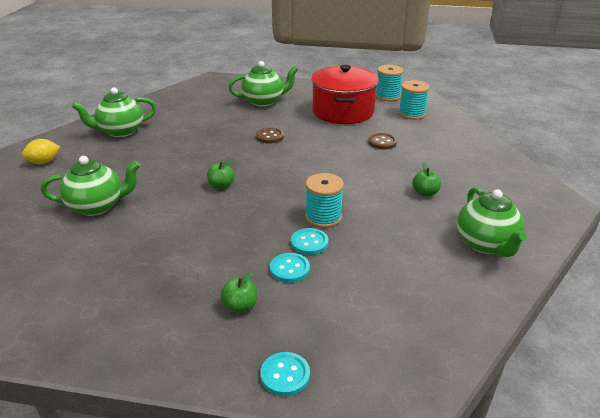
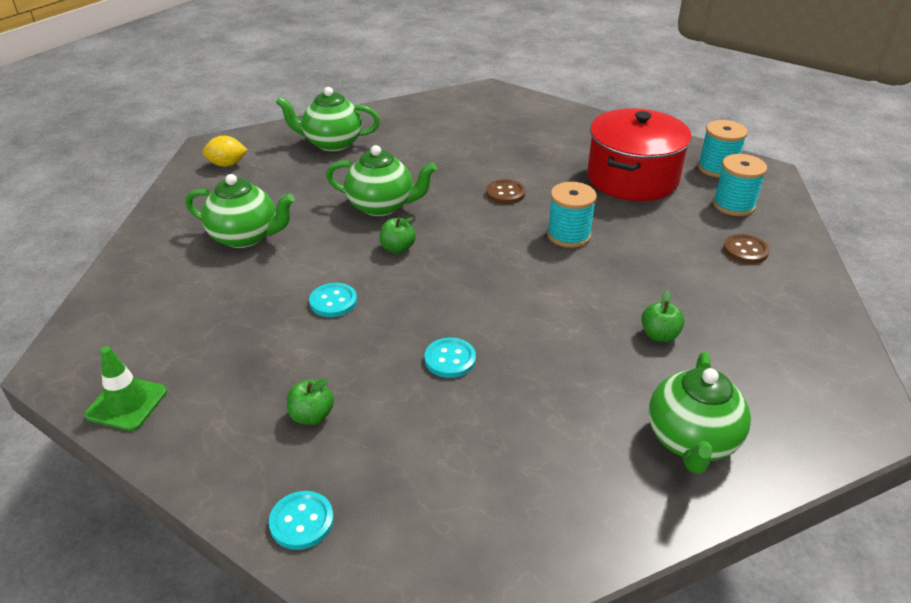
camera: 25 degrees right, 5 degrees up
green teapot [228,61,299,107] -> green teapot moved to [326,145,437,216]
turquoise button [270,253,310,283] -> turquoise button moved to [309,283,357,317]
turquoise spool [305,173,344,228] -> turquoise spool moved to [547,182,597,248]
brown button [368,133,397,150] -> brown button moved to [723,234,770,264]
none -> green traffic cone [85,347,167,431]

